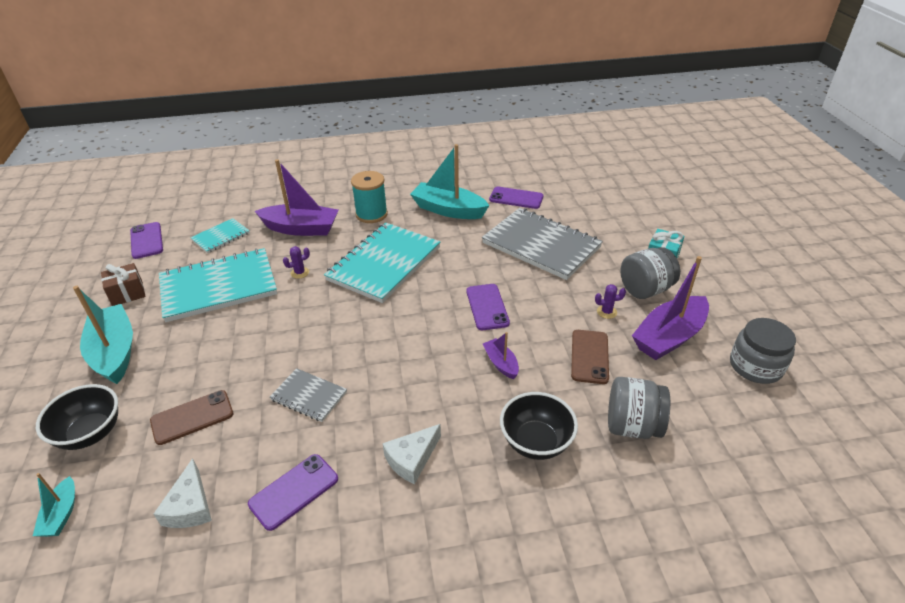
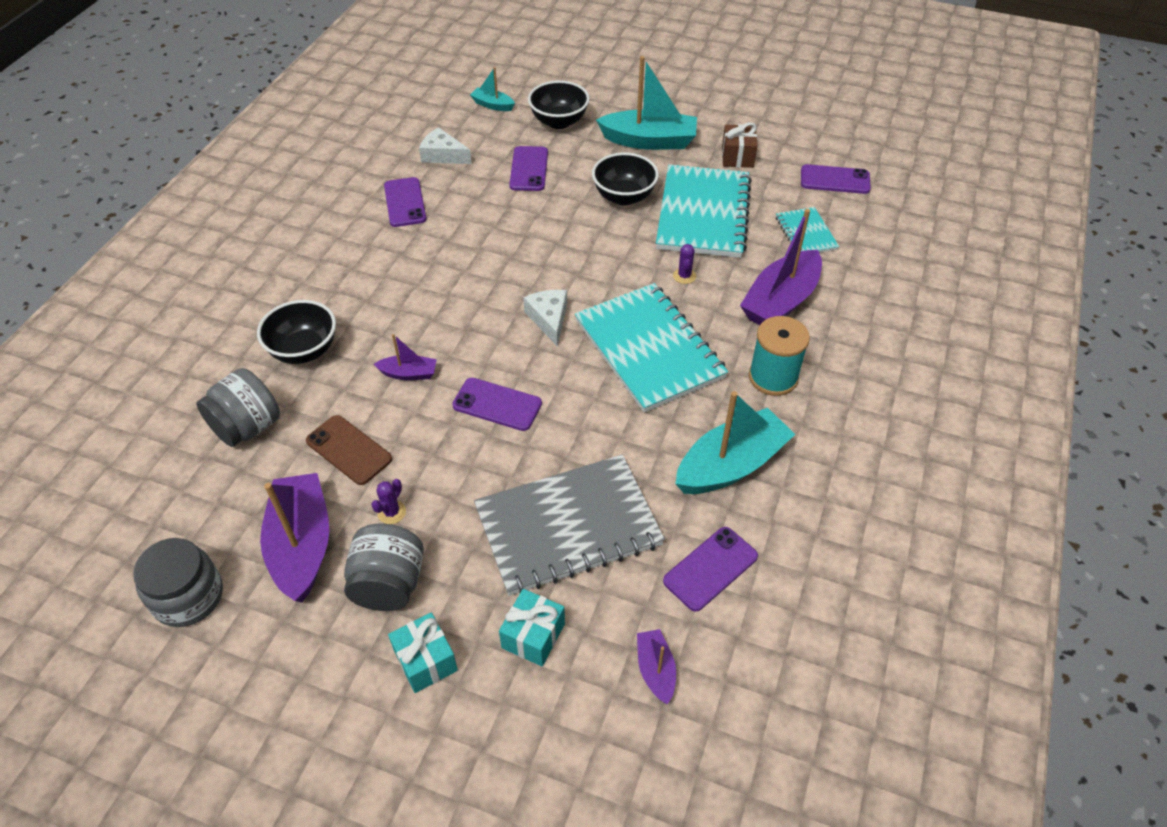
camera: 120 degrees right, 10 degrees up
brown phone [150,390,233,445] -> purple phone [509,146,548,191]
grey notebook [270,368,347,422] -> none
white cheese [382,424,441,484] -> white cheese moved to [523,290,567,347]
none -> turquoise gift [499,589,565,666]
none -> black bowl [592,152,659,206]
none -> purple boat [637,629,676,704]

